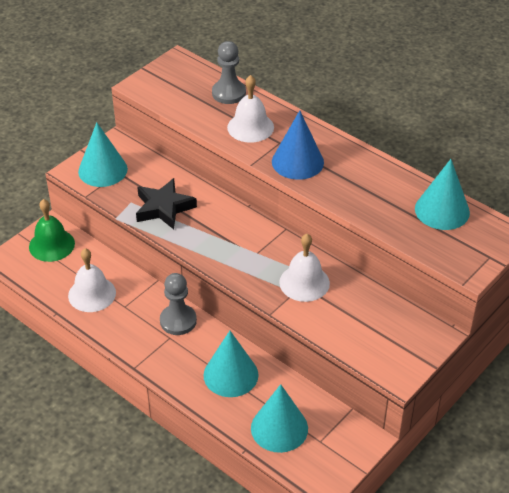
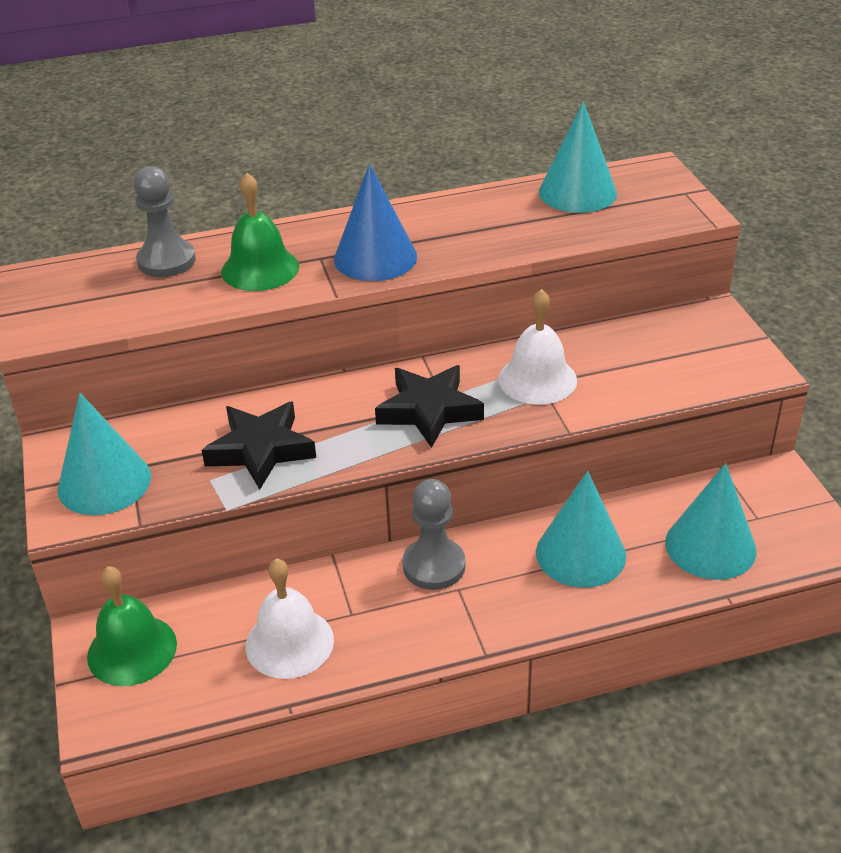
camera: 55 degrees left, 5 degrees down
white bell [227,75,274,143] -> green bell [221,173,299,291]
none -> black star [375,365,484,448]

